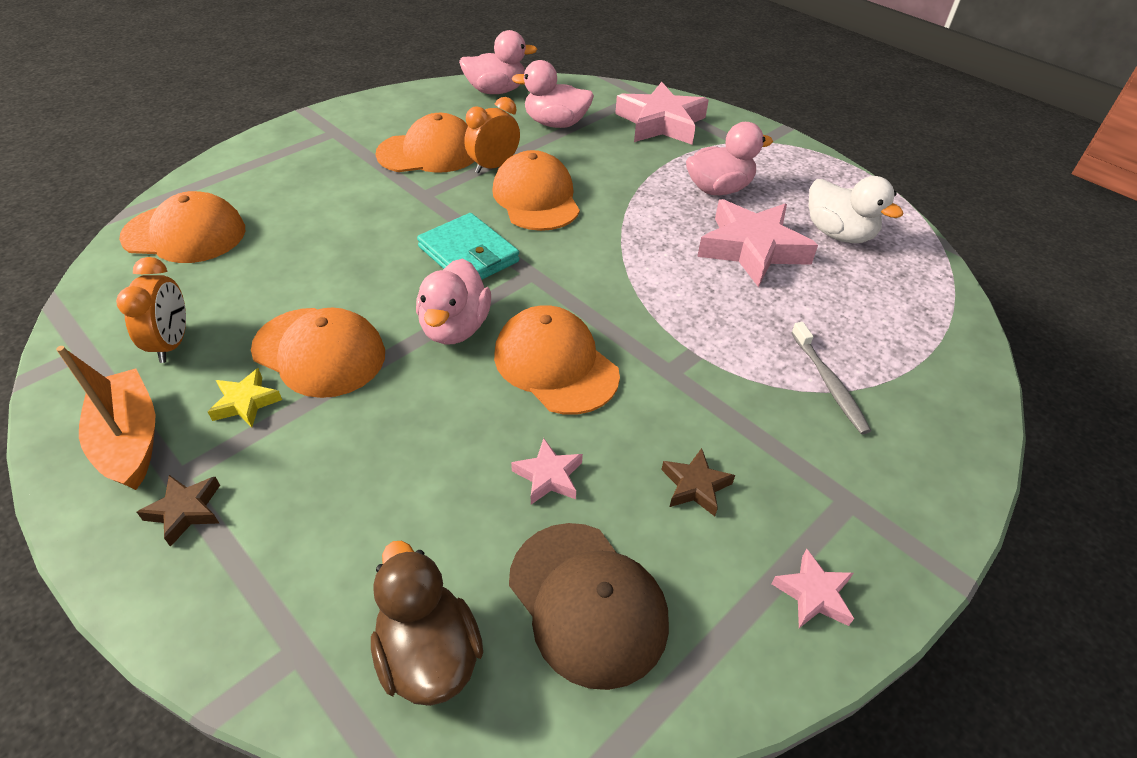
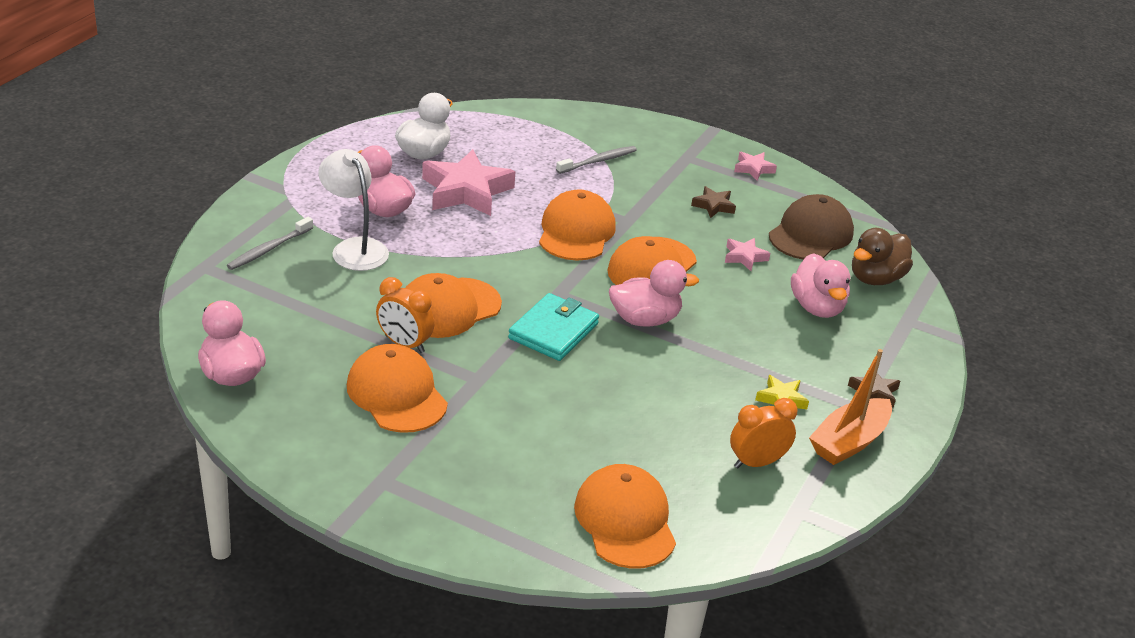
camera: 110 degrees left, 10 degrees down
orange cap [251,308,385,398] -> orange cap moved to [539,189,616,261]
pink duck [512,60,594,128] -> pink duck moved to [791,253,850,318]
pink star [615,82,709,145] -> grey toothbrush [227,217,313,270]
none -> white lamp [318,149,389,271]

